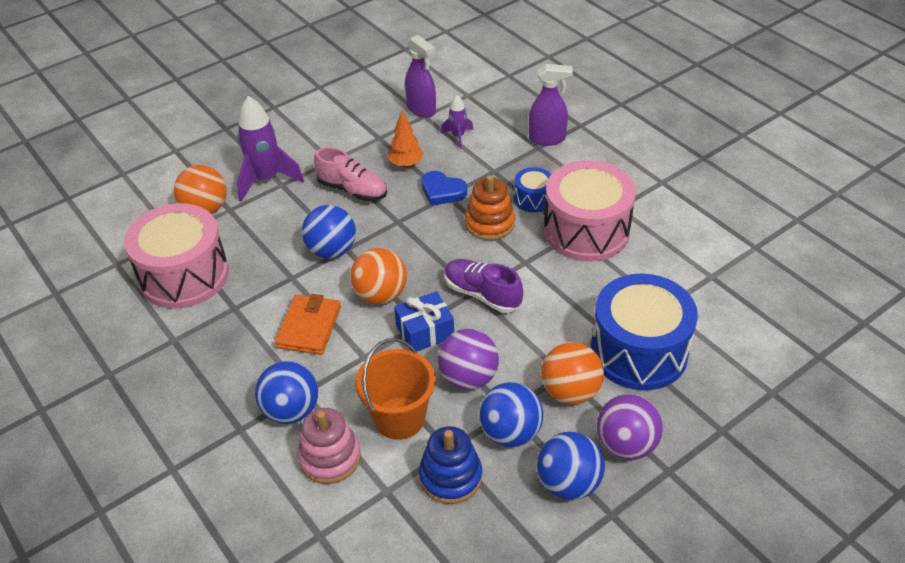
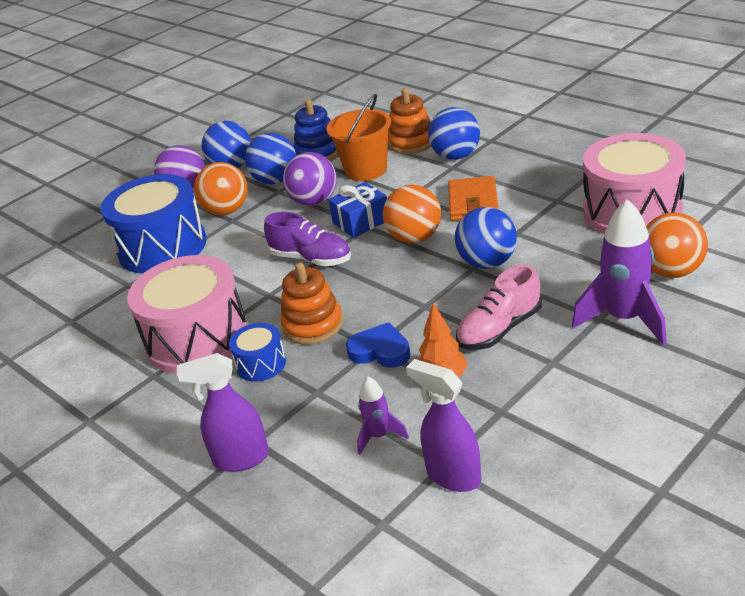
camera: 175 degrees right, 10 degrees down
pink stacking toy [297,408,361,484] -> orange stacking toy [388,88,431,154]
pink shoe [314,147,387,201] -> pink shoe turned 60 degrees counterclockwise [456,265,542,350]

